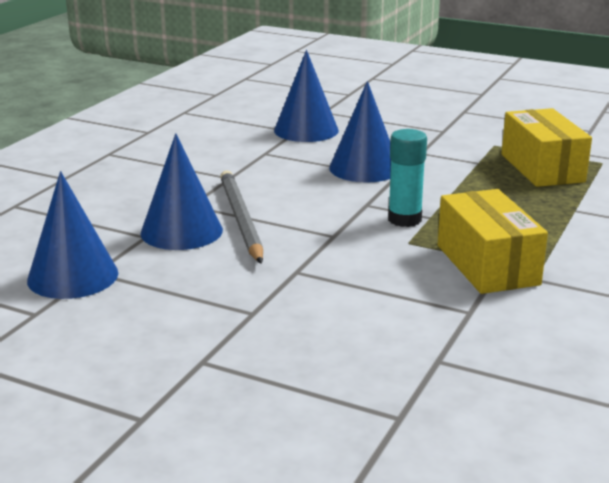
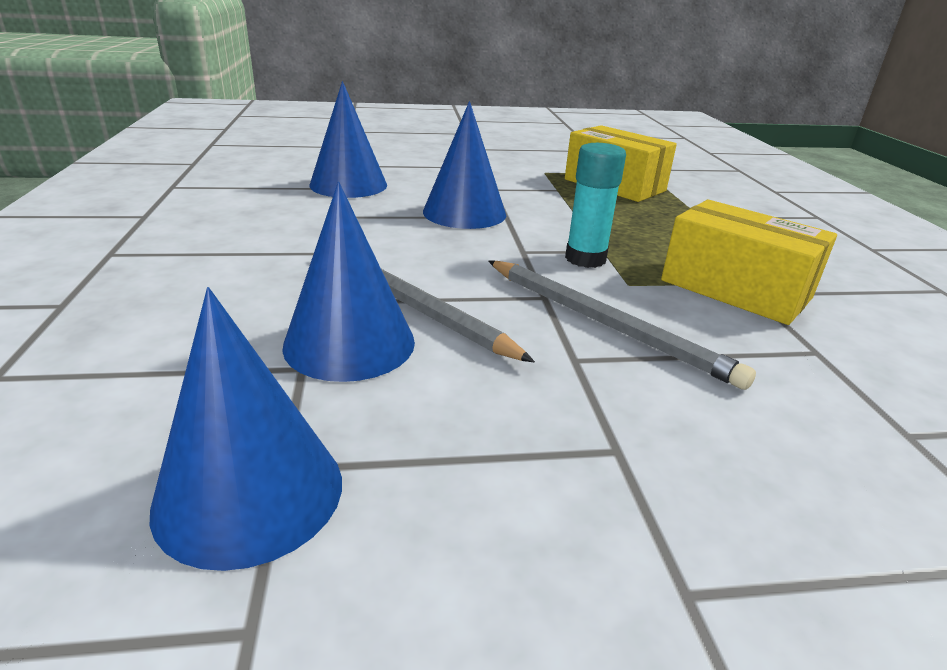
camera: 35 degrees left, 5 degrees up
none -> grey pencil [488,261,756,390]

